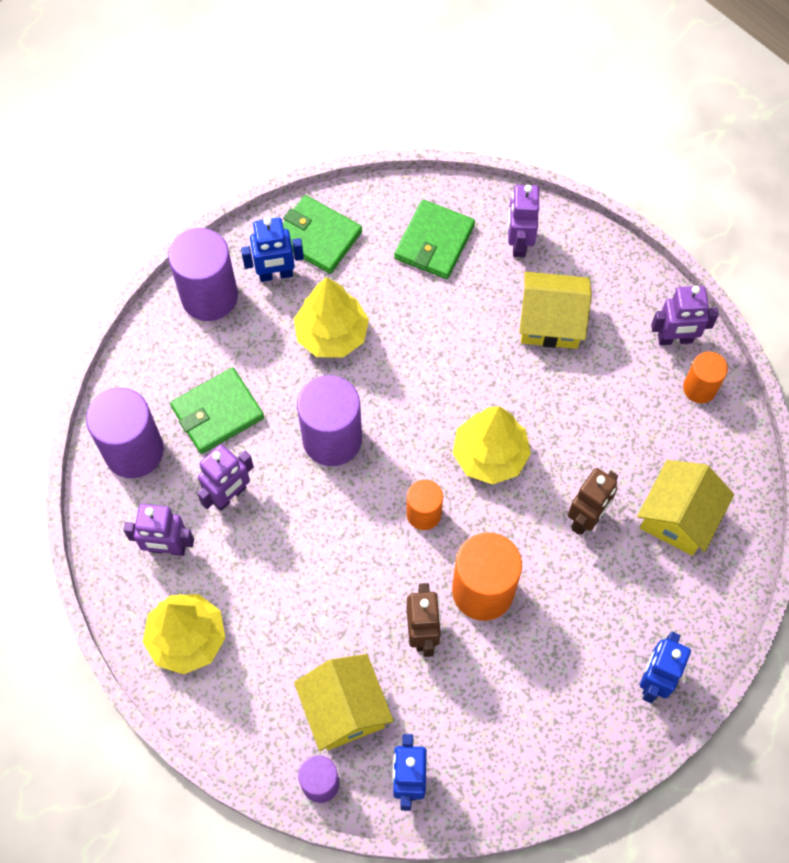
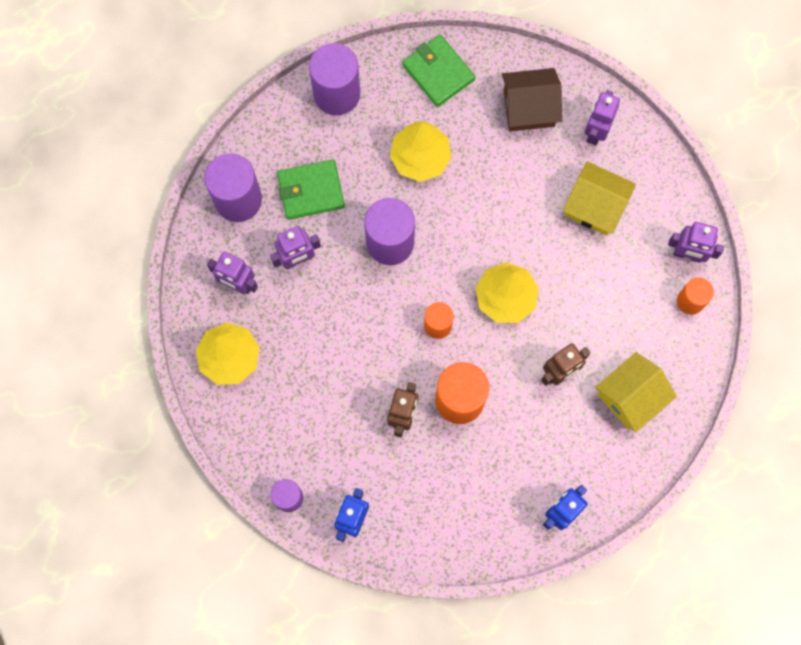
camera: 20 degrees right, 10 degrees up
blue robot [241,217,304,282] -> none
yellow house [294,654,394,751] -> none
green wallet [394,199,475,279] -> brown house [502,68,562,131]

